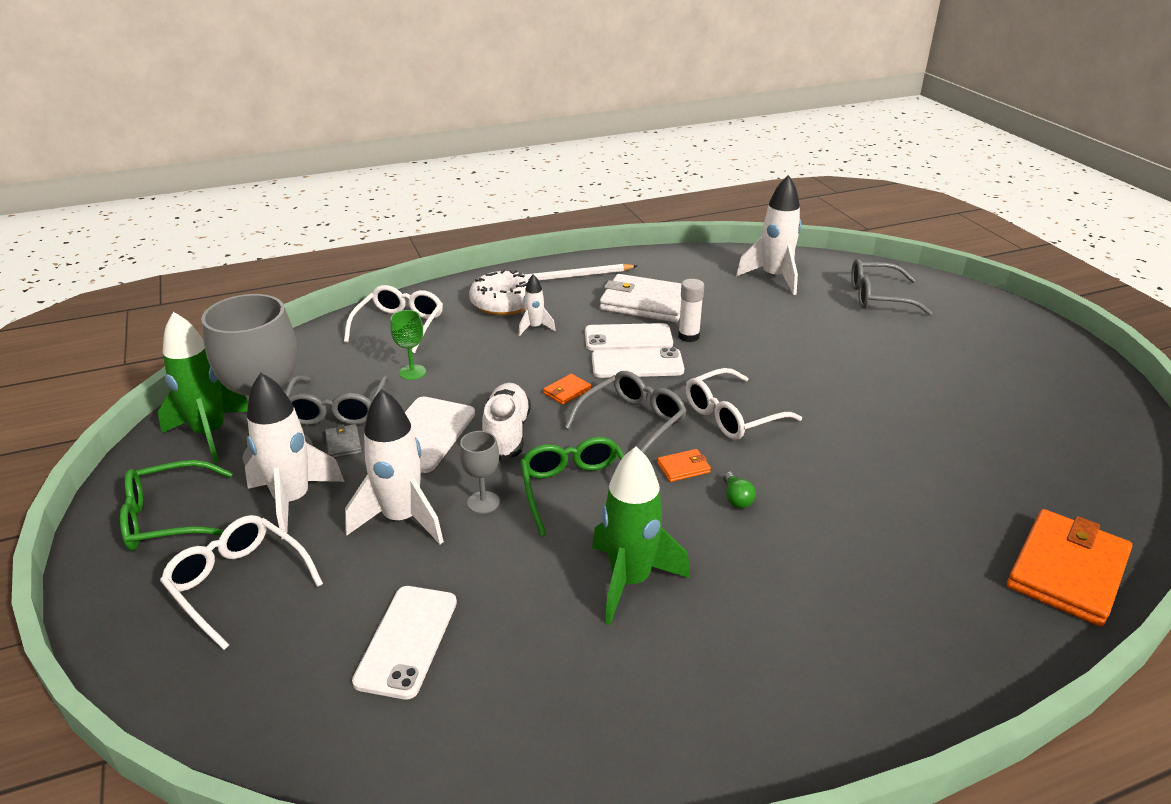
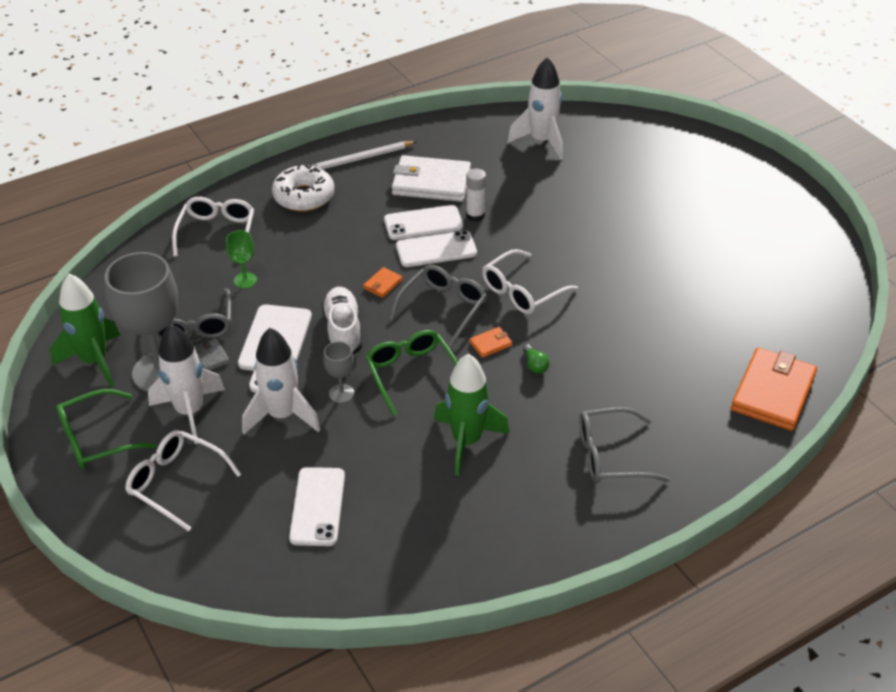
camera: 10 degrees left, 10 degrees up
white rocket [519,274,556,336] -> none
grey glasses [851,259,933,315] -> grey glasses moved to [579,407,670,483]

